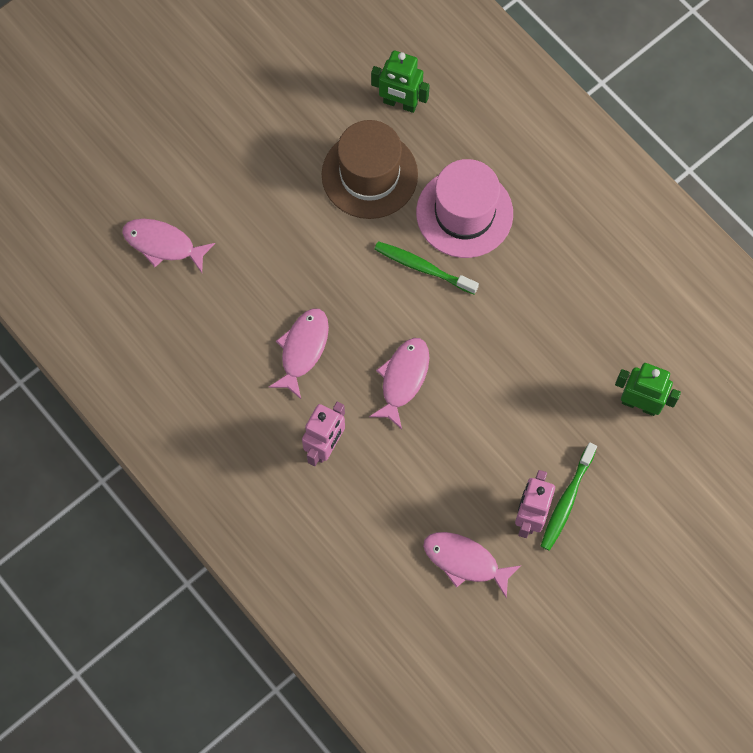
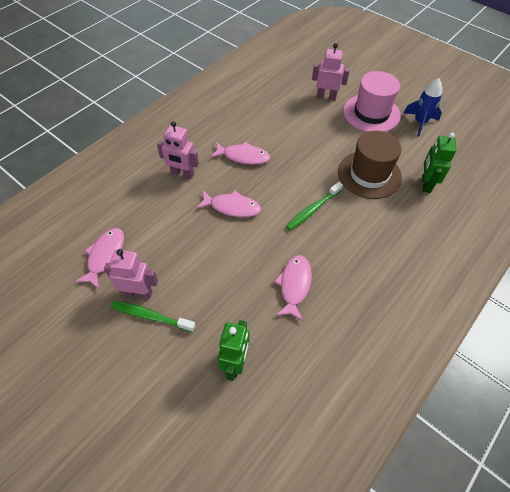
camera: 80 degrees right, 15 degrees down
pink fish [122,219,215,273] -> pink fish moved to [274,255,312,321]
green toothbrush [374,241,479,294] -> green toothbrush turned 150 degrees counterclockwise [286,182,343,230]
pink hat [416,159,513,258] -> pink hat moved to [343,71,401,132]
none -> pink robot [312,43,350,101]
none -> blue rocket [404,78,442,137]

